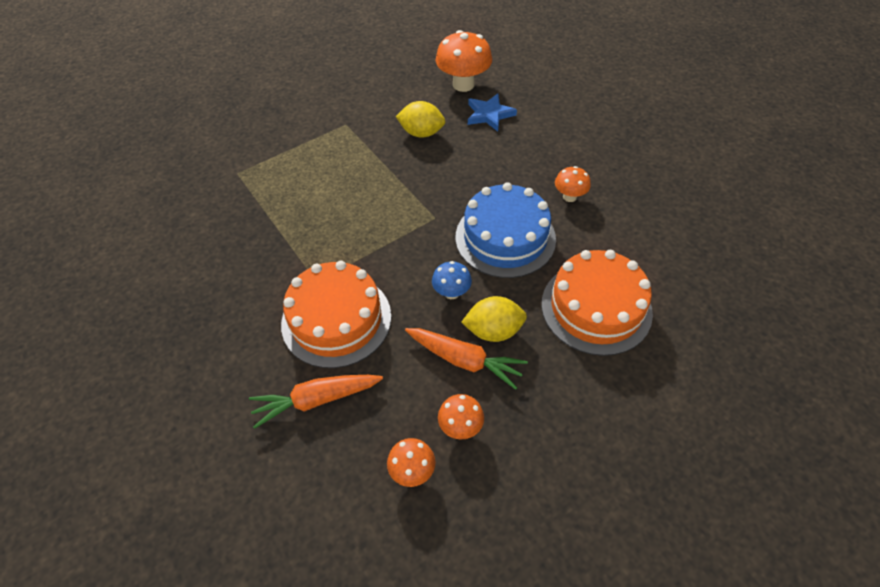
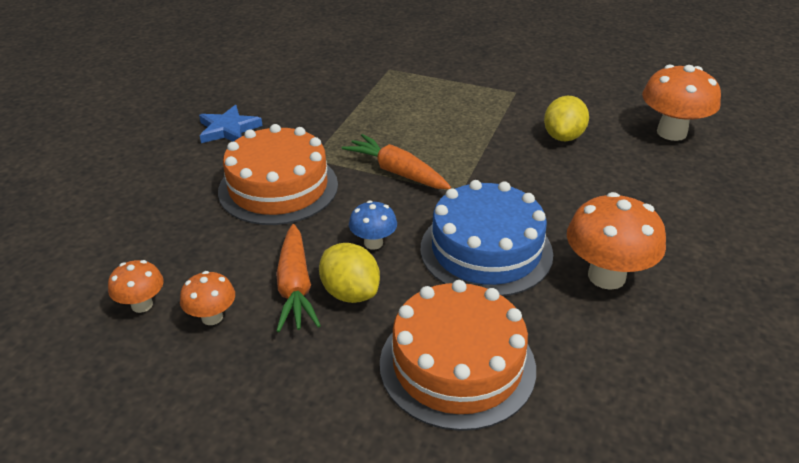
camera: 55 degrees right, 15 degrees down
orange carrot [249,375,383,429] -> orange carrot moved to [342,134,451,189]
yellow lemon [395,101,445,138] -> yellow lemon turned 45 degrees clockwise [544,96,589,142]
blue star [468,93,517,132] -> blue star moved to [199,105,263,143]
orange mushroom [555,166,591,202] -> orange mushroom [567,192,666,290], size x1.85

